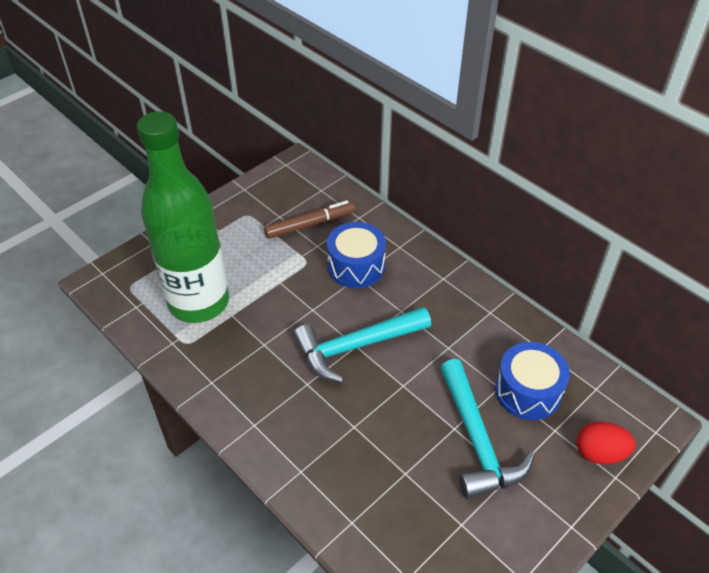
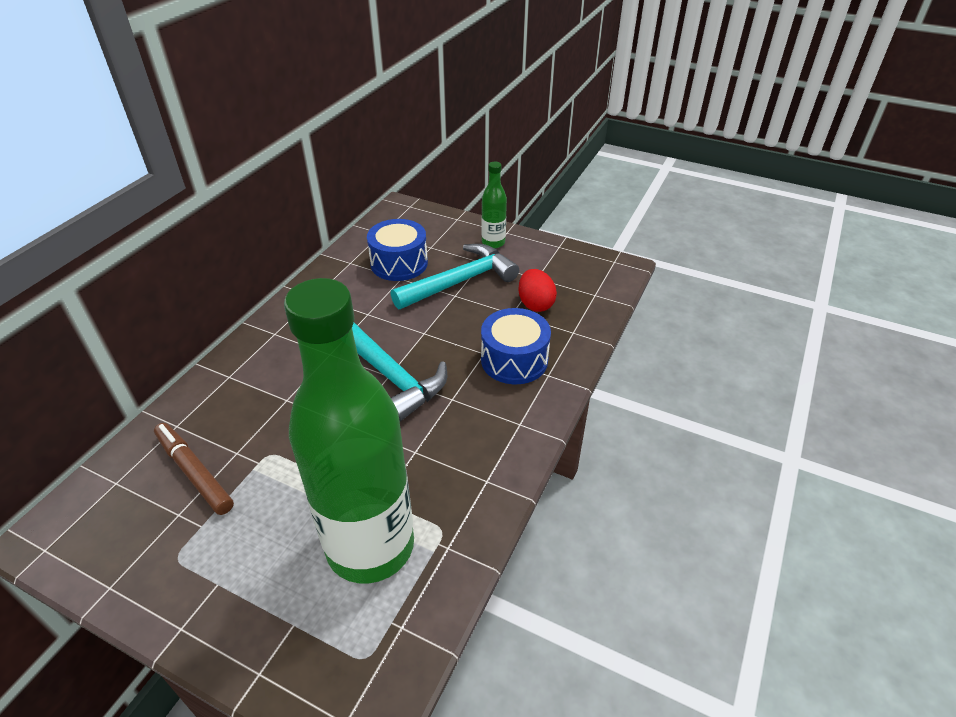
camera: 110 degrees left, 5 degrees down
blue drum [327,222,386,288] -> blue drum moved to [481,308,551,384]
red egg [577,422,636,465] -> red egg moved to [518,269,557,312]
none -> green bottle [481,162,507,249]

